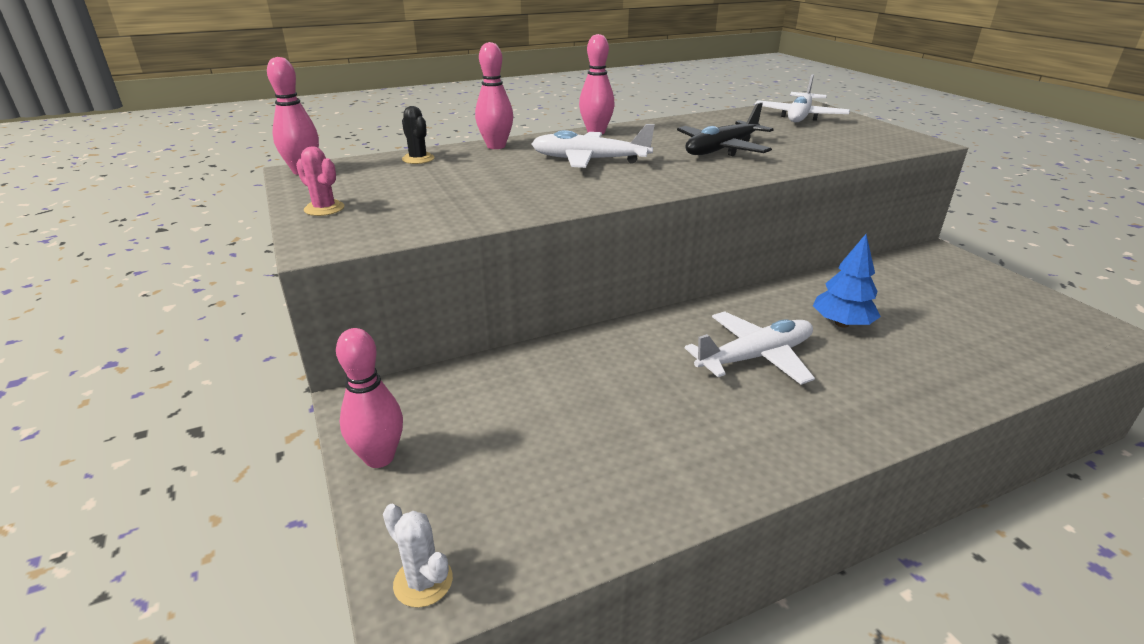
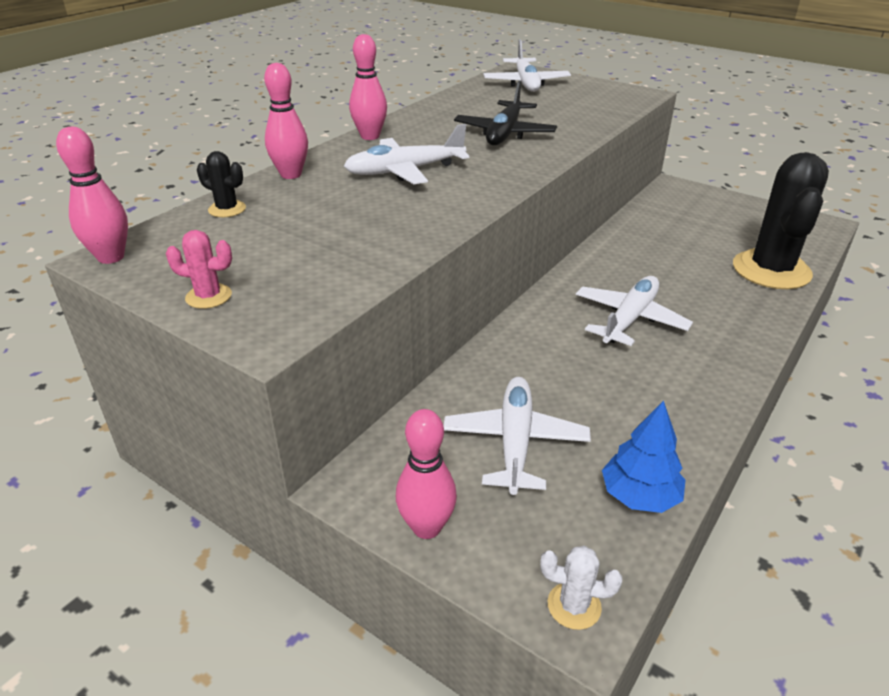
camera: 30 degrees left, 5 degrees up
blue tree [813,234,881,328] -> blue tree moved to [602,401,686,513]
none -> white plane [443,377,591,495]
none -> black cactus [733,152,829,289]

